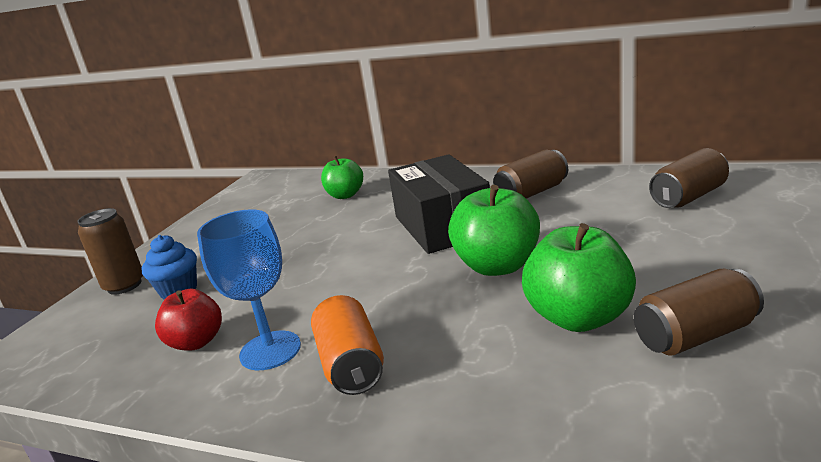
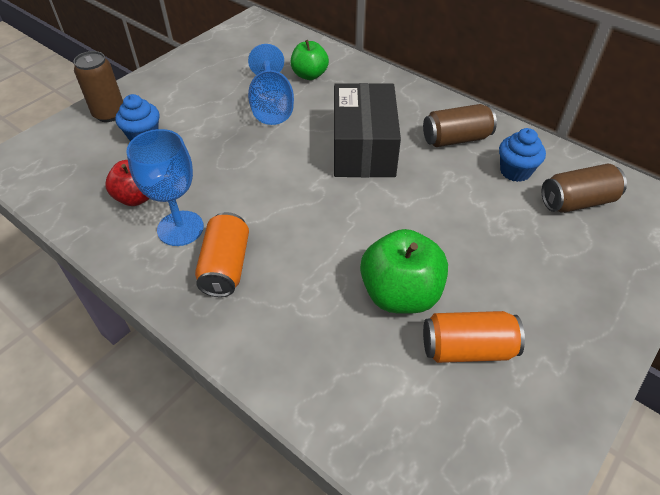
camera: 15 degrees right, 25 degrees up
green apple [448,185,540,276] -> none
brown can [634,269,764,356] -> orange can [423,311,525,363]
none -> blue goblet [248,44,294,125]
none -> blue cupcake [499,128,546,182]

